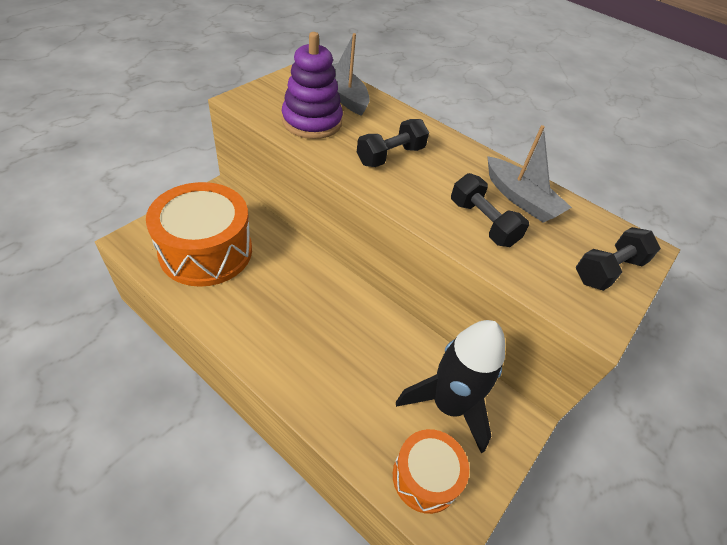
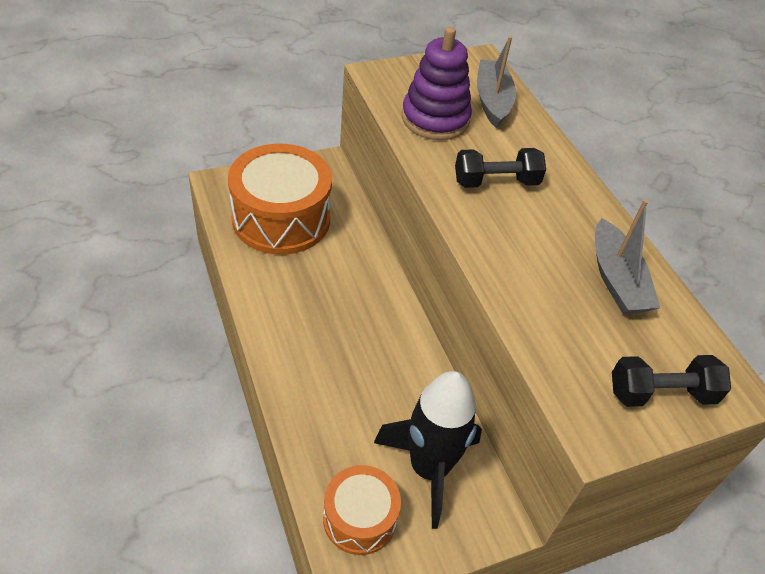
camera: 30 degrees right, 0 degrees up
black dumbbell [451,173,529,247] -> none

